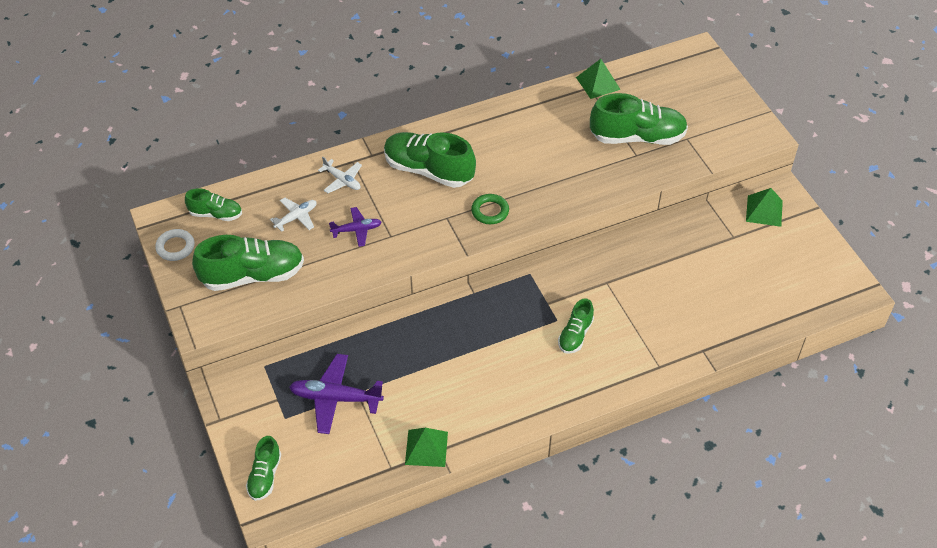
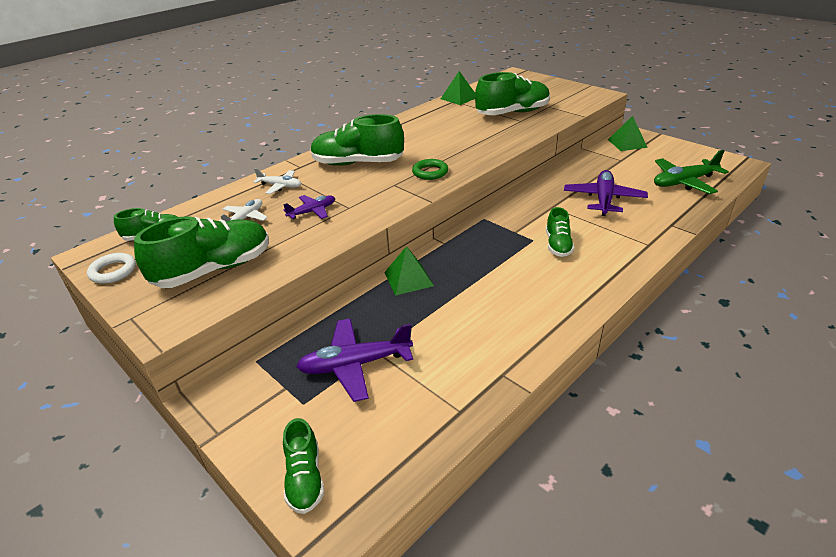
camera: 20 degrees left, 15 degrees down
green pyramid [405,428,448,467] -> green pyramid moved to [384,246,434,296]
none -> purple plane [564,170,648,216]
none -> green plane [654,150,729,194]

